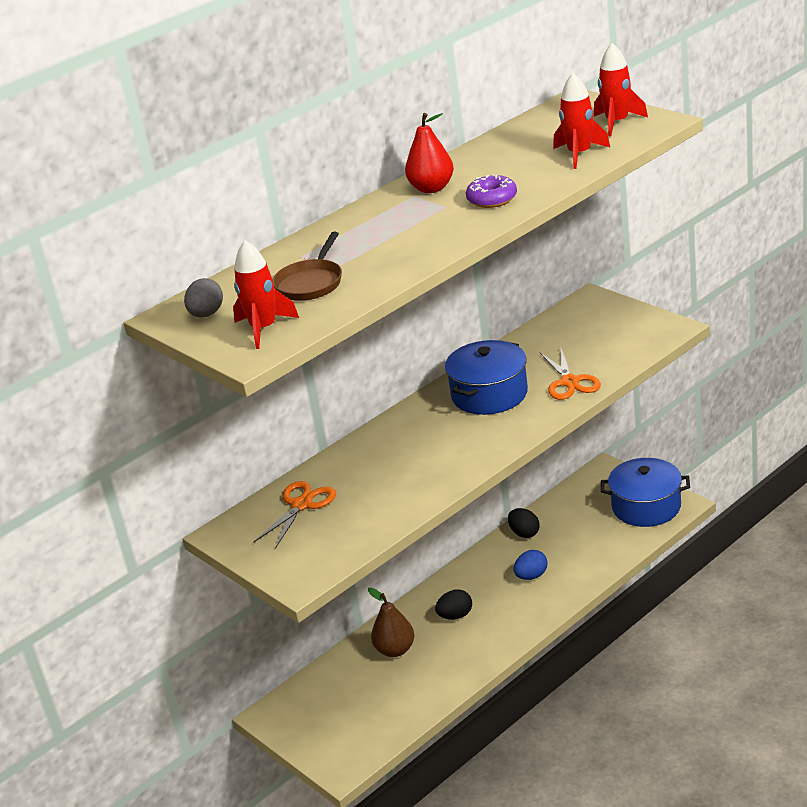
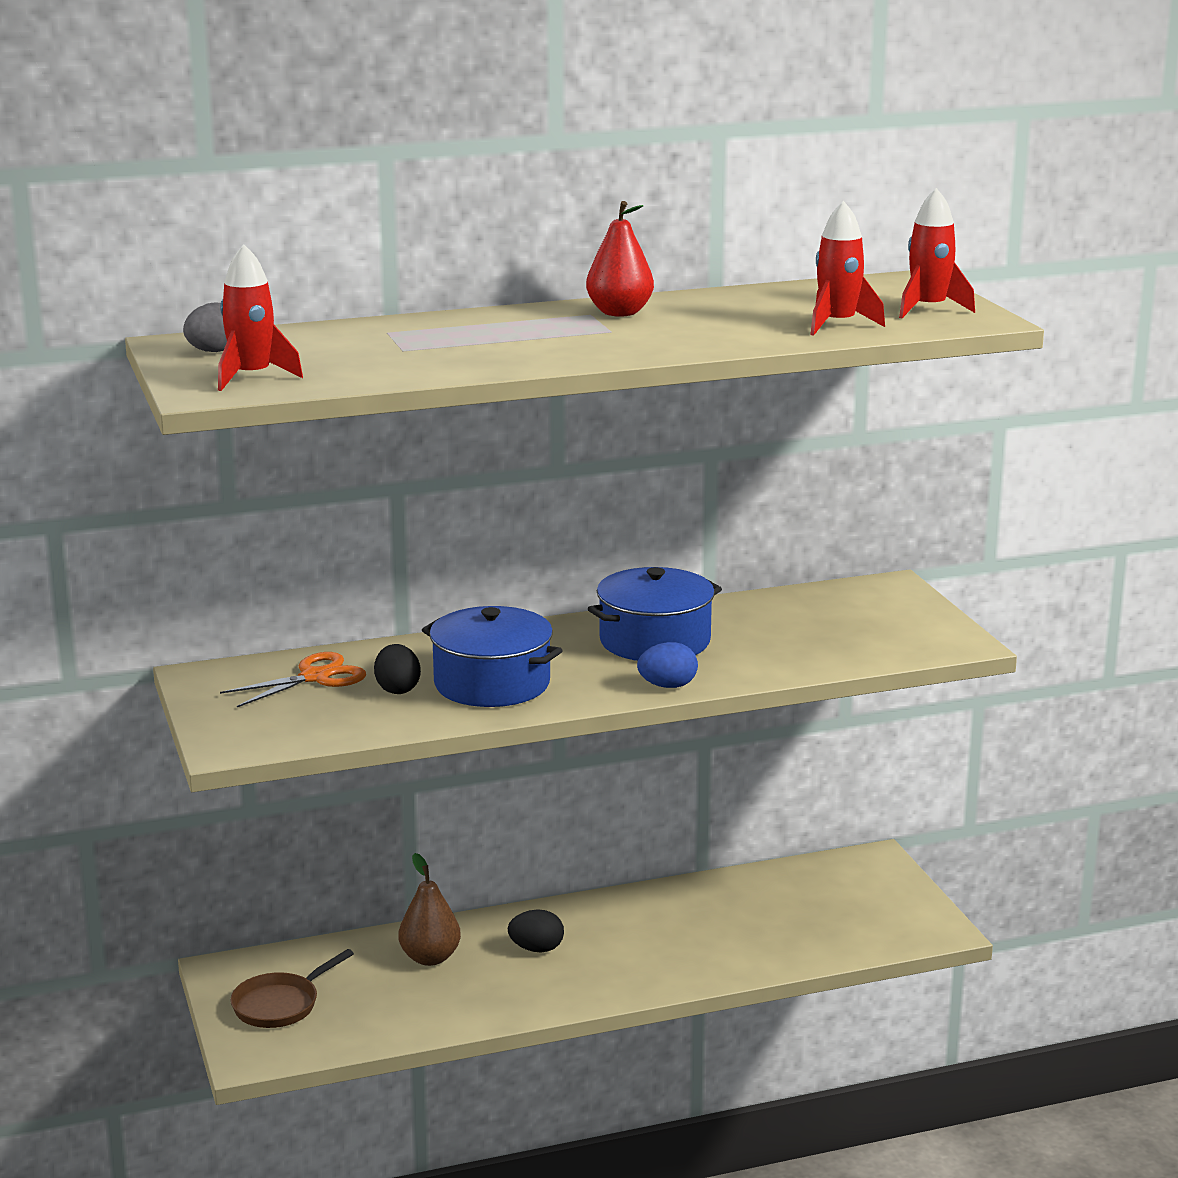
camera: 20 degrees right, 10 degrees down
brown pan [273,232,342,301] -> brown pan moved to [230,949,354,1028]
purple donut [466,175,517,208] -> none
black egg [508,508,540,538] -> black egg moved to [374,644,421,694]
blue egg [514,550,547,580] -> blue egg moved to [637,642,698,688]
orange scissors [540,348,601,400] -> none
blue pot [601,458,690,527] -> blue pot moved to [422,606,563,707]

